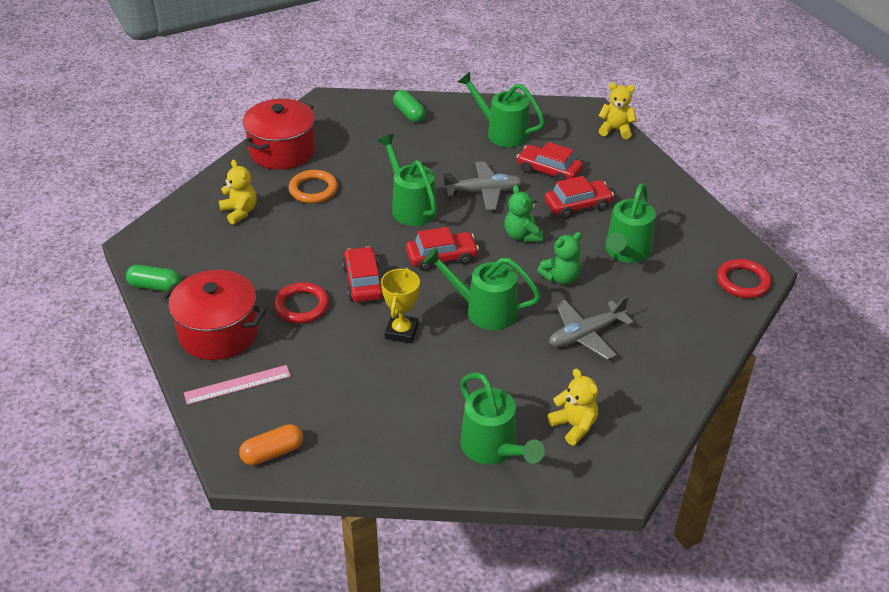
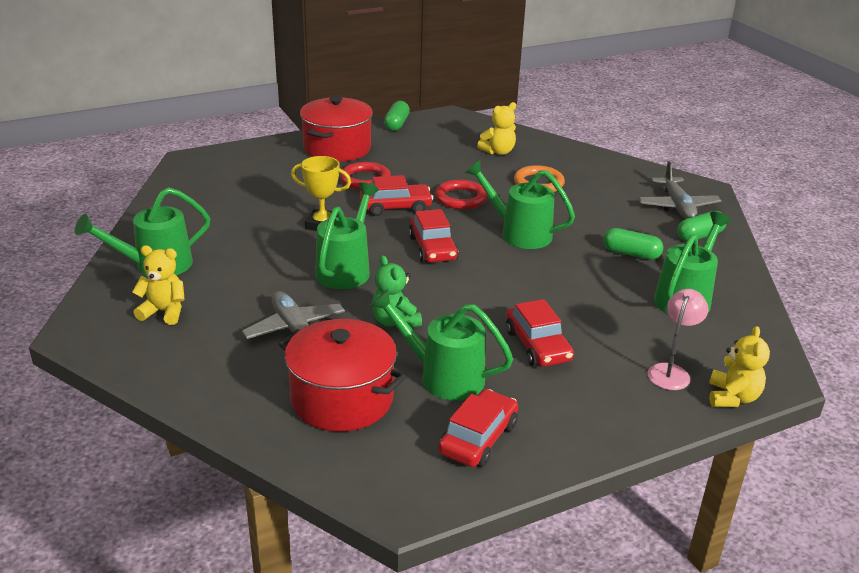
camera: 90 degrees right, 10 degrees down
pink ruler [184,365,291,405] -> none
orange capsule [239,424,303,465] -> none
red pot [243,99,316,170] -> red pot moved to [279,319,406,432]
green watering can [378,134,437,226] -> green watering can turned 120 degrees counterclockwise [465,160,575,249]
grey plane [443,161,523,210] -> grey plane moved to [638,161,721,219]
green teddy bear [504,185,543,242] -> none
red car [517,142,583,182] -> red car moved to [438,389,518,467]
yellow teddy bear [548,369,598,445] -> yellow teddy bear turned 135 degrees counterclockwise [132,245,185,325]
red ring [717,259,772,298] -> red ring moved to [435,180,487,210]
none -> green capsule [603,228,663,260]
none -> pink lamp [647,289,708,390]

